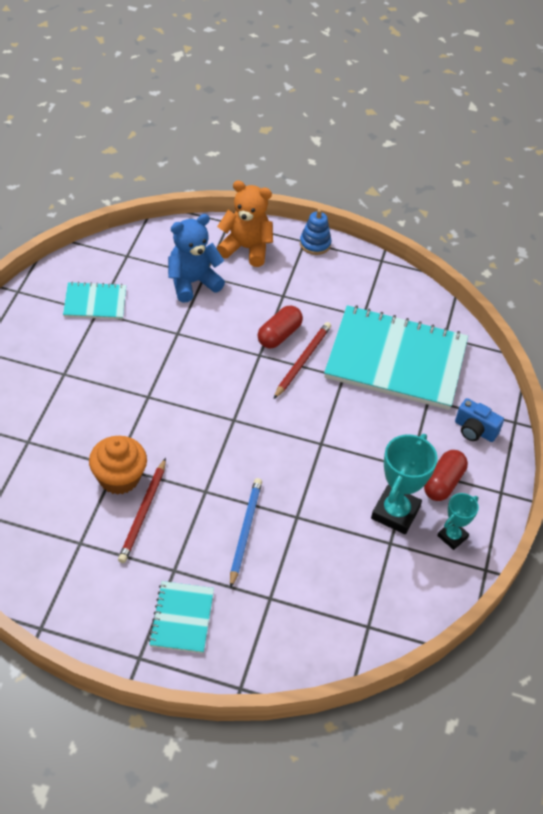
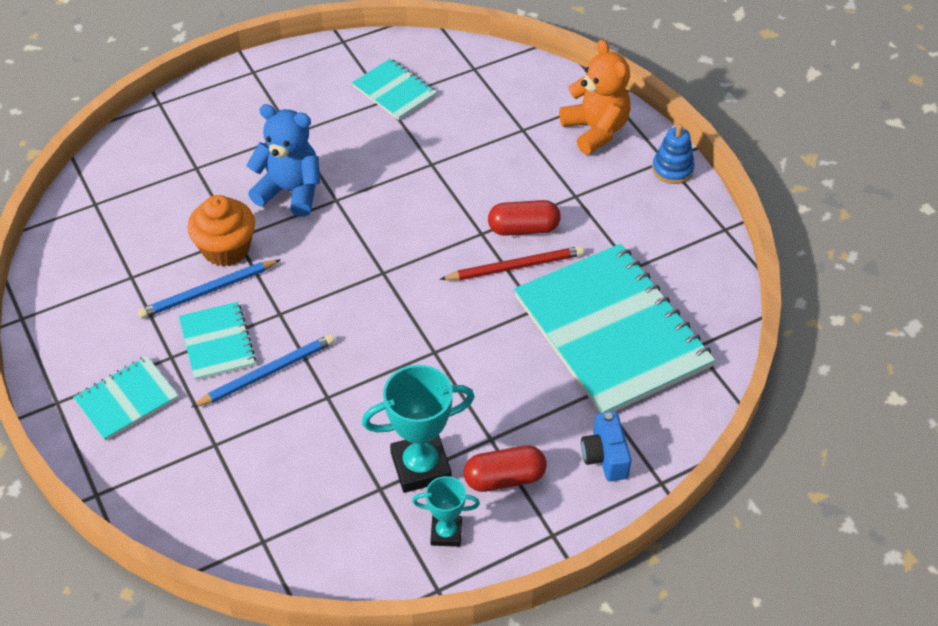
camera: 50 degrees right, 0 degrees up
red pencil [118,458,166,563] -> blue pencil [138,259,281,319]
blue teddy bear [168,214,225,303] -> blue teddy bear moved to [246,104,320,217]
none -> turquoise notebook [179,302,256,381]

